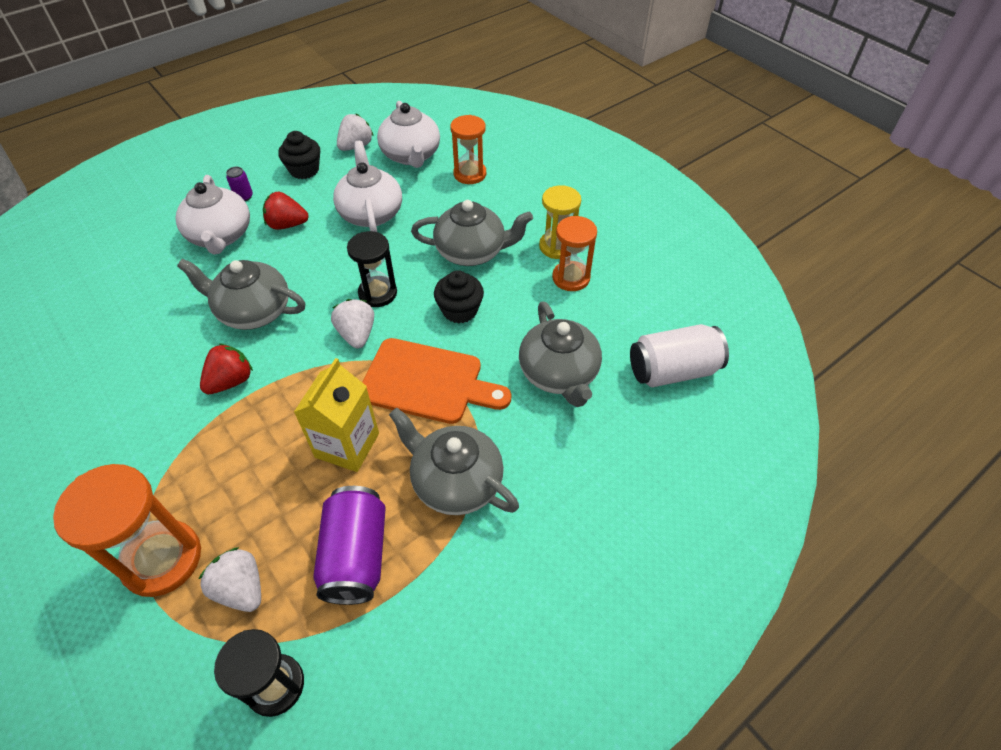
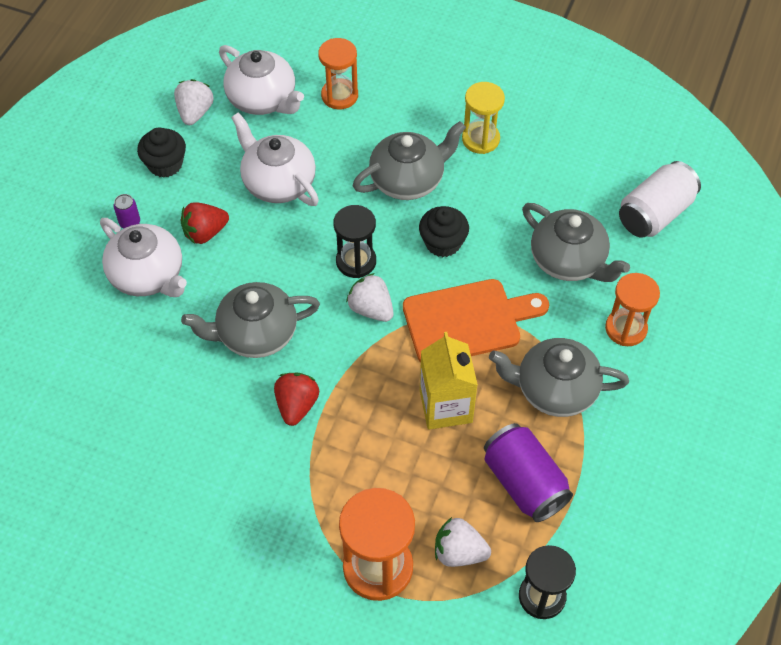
camera: 30 degrees left, 5 degrees up
orange hourglass [552,216,597,291] -> orange hourglass moved to [605,273,660,346]

